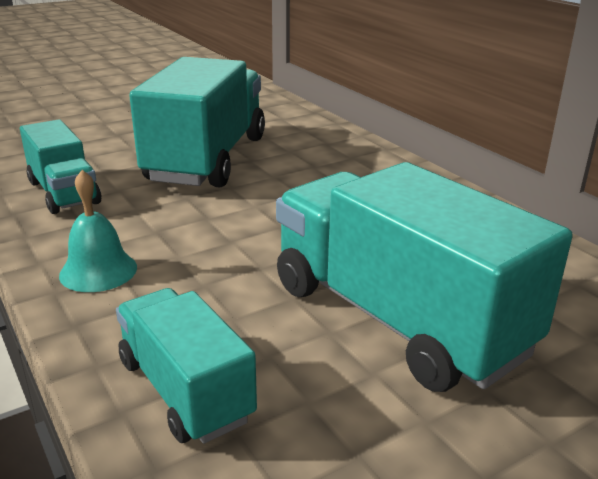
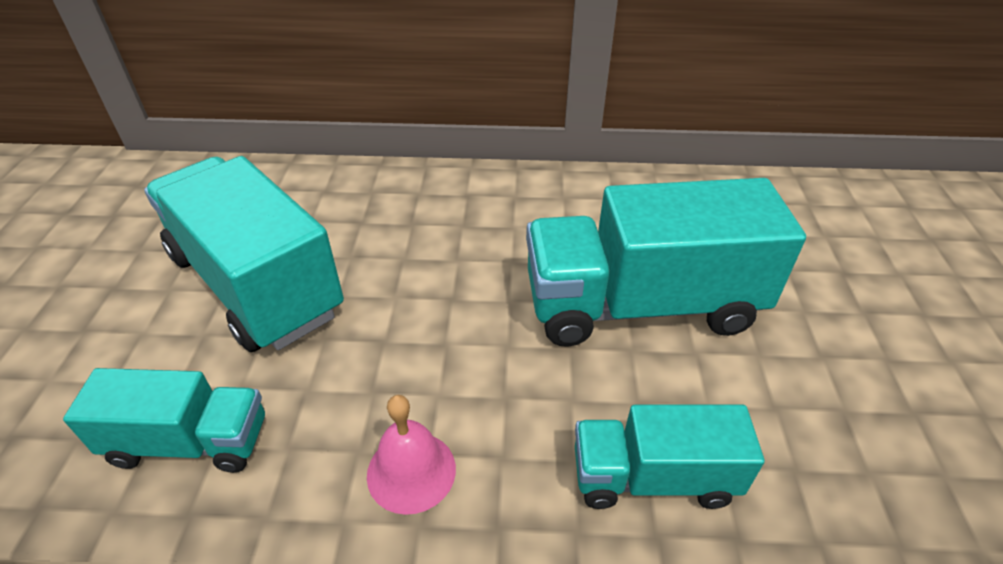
camera: 55 degrees left, 15 degrees up
turquoise bell [59,170,137,292] -> pink bell [367,395,456,515]

